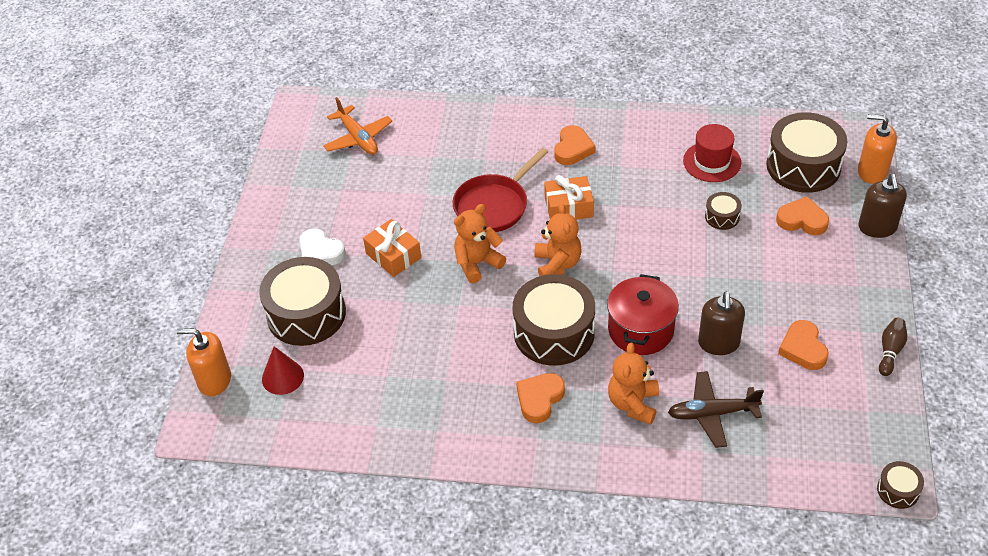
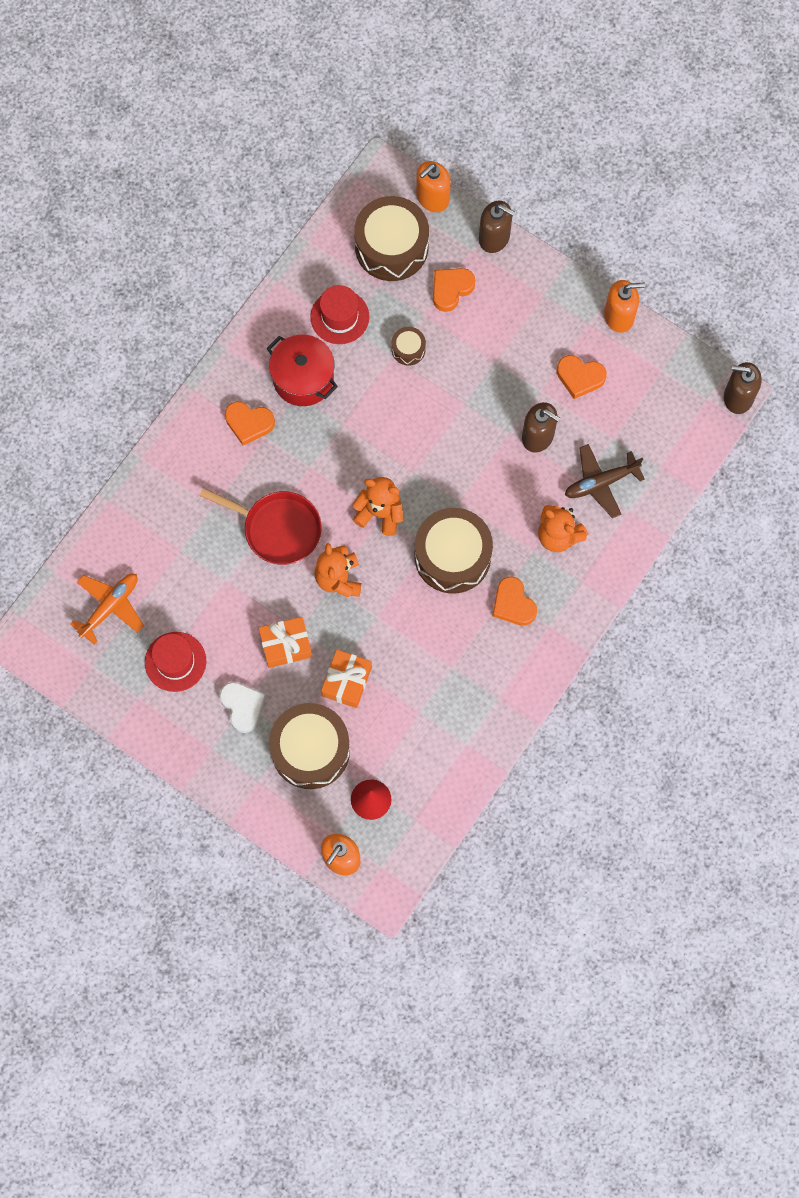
camera: 65 degrees left, 25 degrees up
white heart [299,228,346,265] -> white heart turned 90 degrees counterclockwise [219,682,265,733]
orange plane [323,97,392,155] -> orange plane turned 45 degrees counterclockwise [70,574,144,644]
red pan [453,148,548,232] -> red pan turned 45 degrees counterclockwise [200,488,322,565]
orange gift [544,175,594,220] -> orange gift moved to [321,650,372,708]
orange heart [554,125,596,165] -> orange heart turned 150 degrees clockwise [225,401,275,445]
red pot [607,274,679,355] -> red pot moved to [267,334,338,406]
brown plane [668,371,764,448] -> brown plane turned 45 degrees clockwise [565,444,645,518]
brown drum [877,461,924,509] -> brown soap dispenser [724,362,762,414]
brown bowling pin [879,318,907,376] -> orange soap dispenser [604,280,645,333]
none -> red hat [145,632,206,692]

